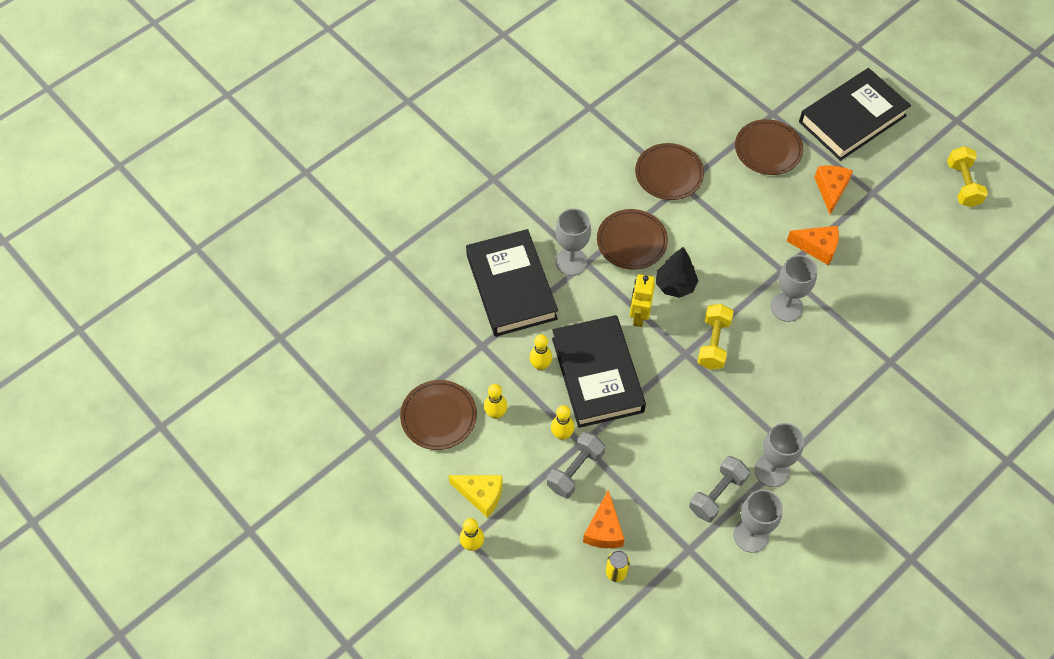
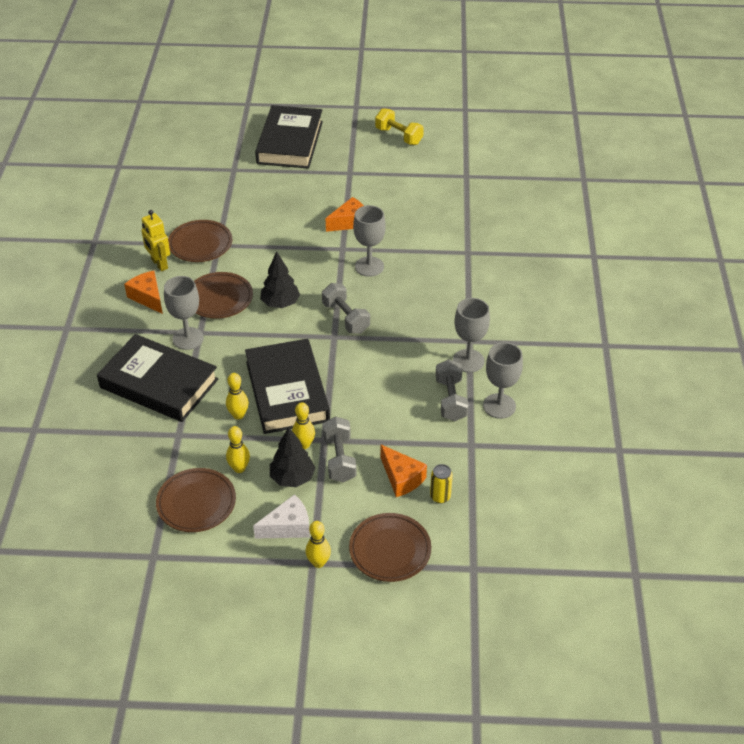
camera: 45 degrees left, 15 degrees down
yellow cheese [448,475,503,518] -> white cheese [253,494,310,539]
black book [552,315,646,428] -> black book turned 45 degrees clockwise [245,339,330,434]
yellow robot [630,274,655,327] -> yellow robot moved to [142,210,170,271]
yellow dumbbell [698,304,734,369] -> grey dumbbell [322,283,370,334]
brown plate [735,119,803,175] -> brown plate moved to [349,513,431,582]
orange cheese [814,166,853,215] -> orange cheese moved to [124,271,163,314]
none -> black tree [270,427,315,487]

